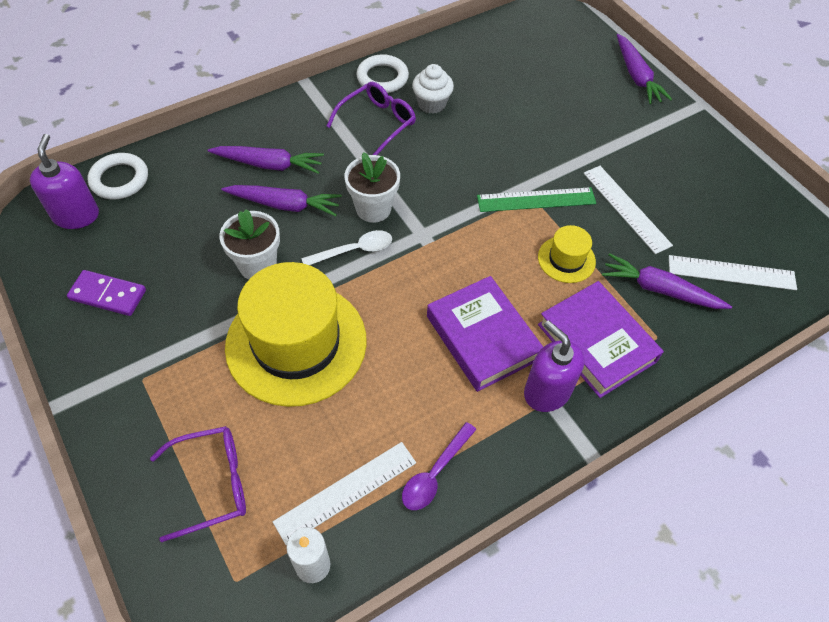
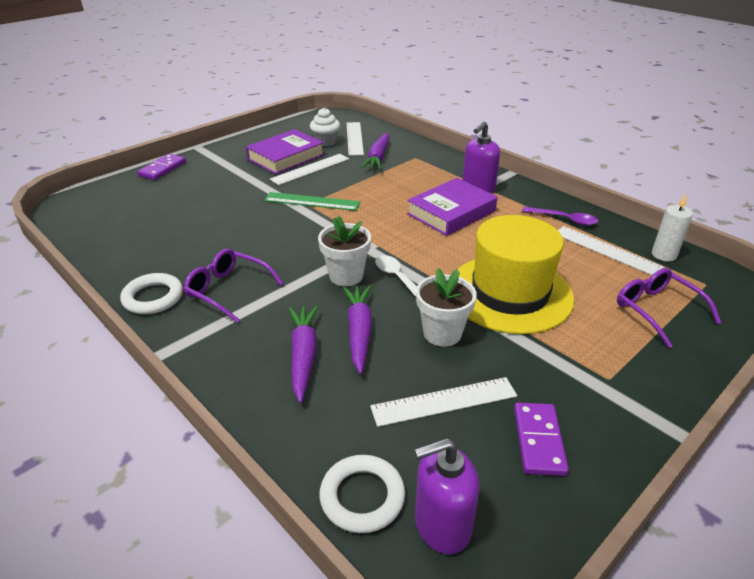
camera: 100 degrees left, 20 degrees down
white cupcake [412,64,454,114] -> white cupcake moved to [310,108,340,146]
green ruler [477,187,596,212] -> green ruler turned 60 degrees counterclockwise [264,192,360,211]
yellow hat [538,225,596,283] -> none
purple book [538,281,664,398] -> purple book moved to [246,129,325,174]
purple carrot [617,34,672,104] -> purple domino [137,154,186,180]
none -> white ruler [370,377,517,427]

